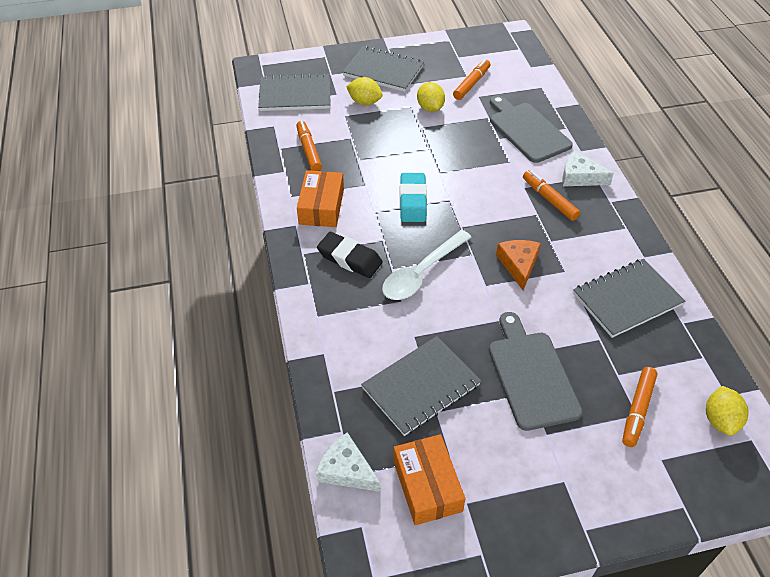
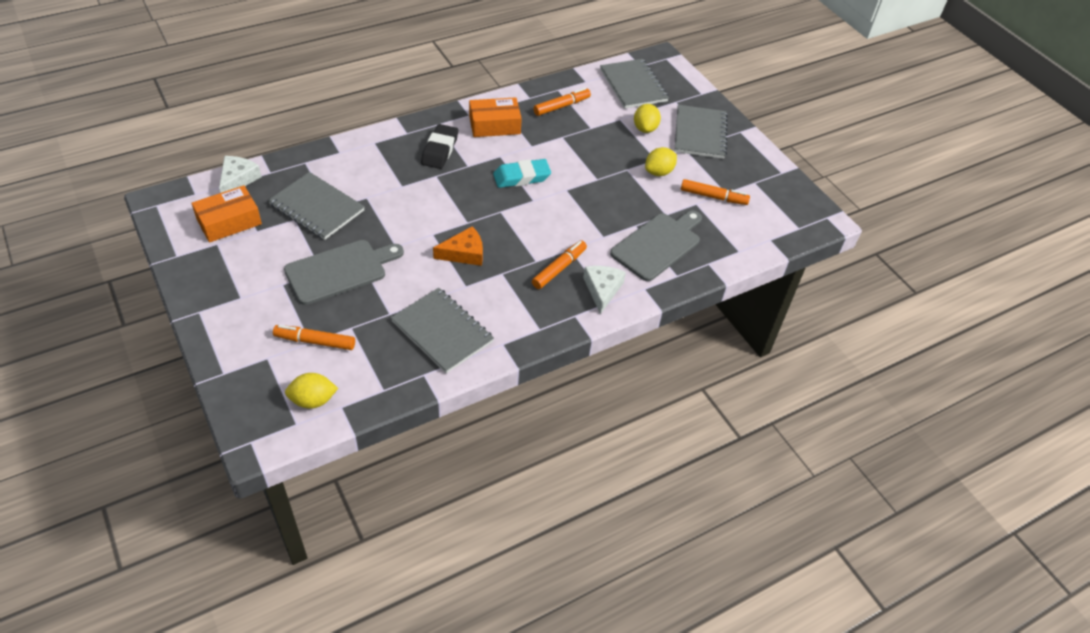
camera: 70 degrees right, 0 degrees up
white spoon [382,230,471,300] -> none

